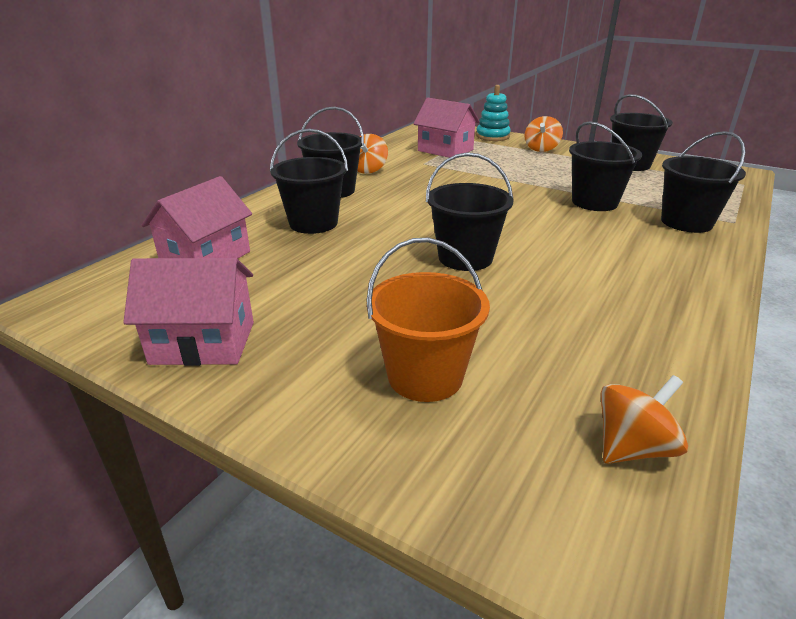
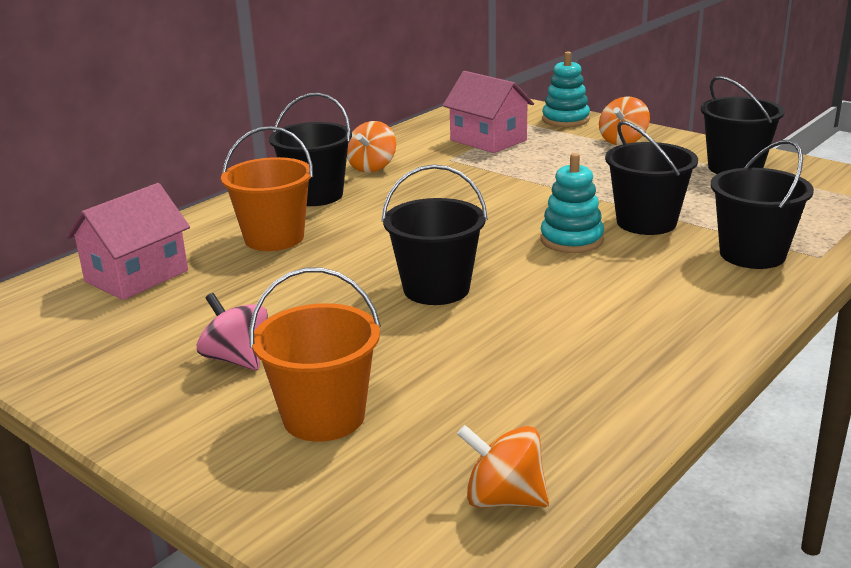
camera: 10 degrees right, 5 degrees down
pink house [123,258,254,366] -> none
black bucket [270,129,348,234] -> orange bucket [221,126,313,251]
orange spinning top [601,375,688,464] -> orange spinning top turned 135 degrees counterclockwise [457,425,549,508]
none -> pink spinning top [197,293,268,370]
none -> turquoise stacking toy [540,153,604,253]

